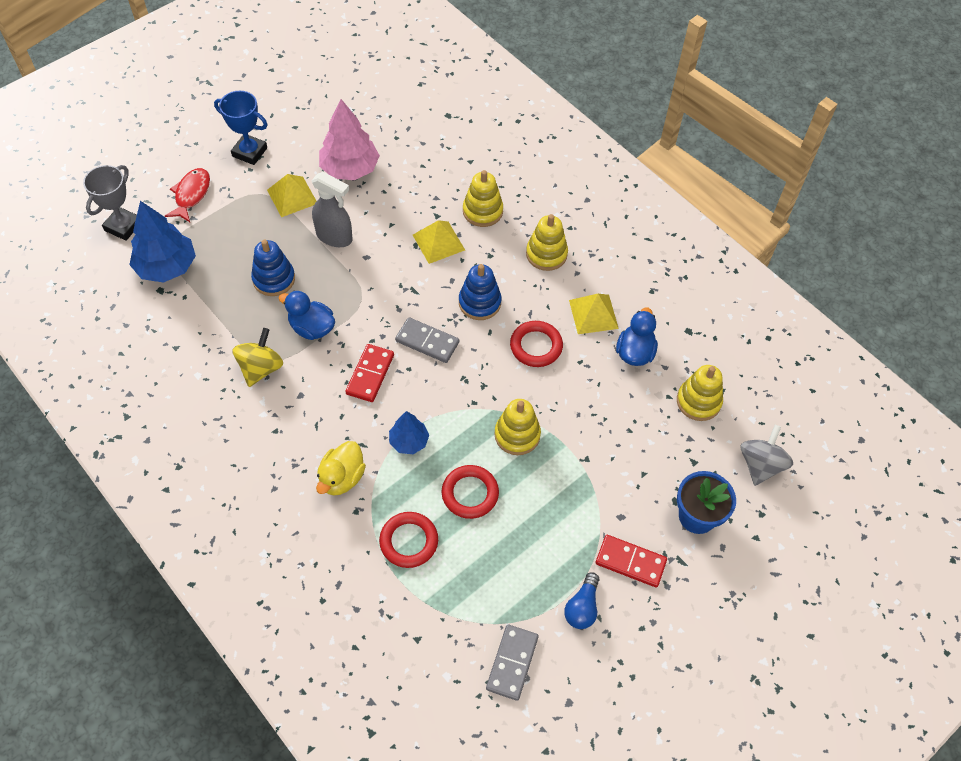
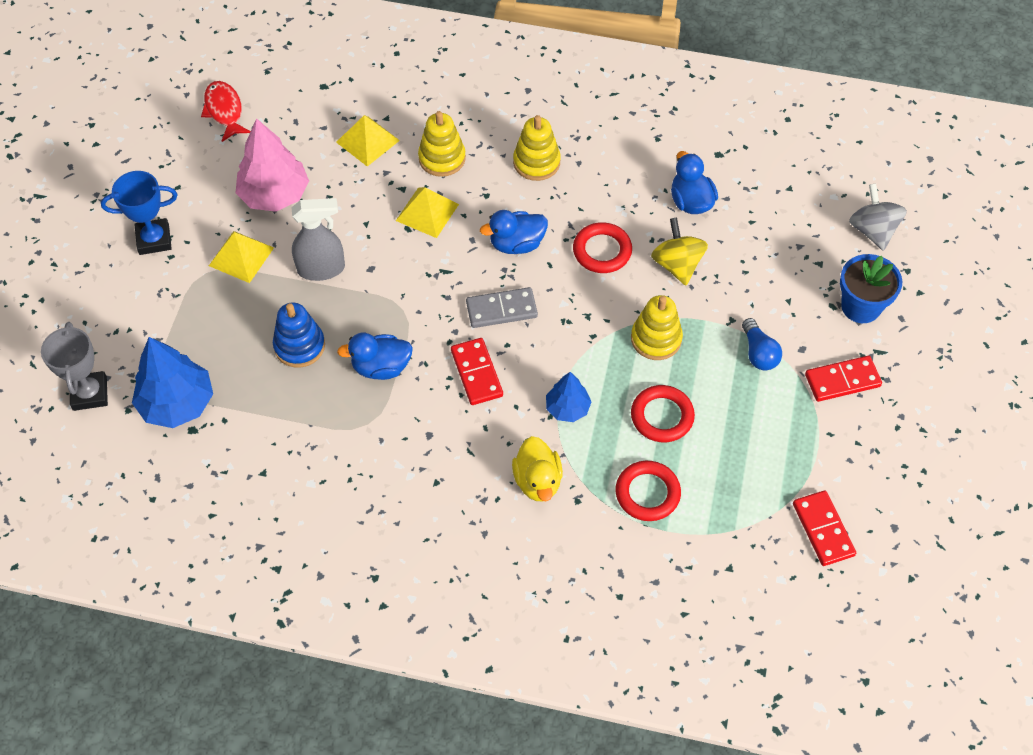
camera: 35 degrees left, 0 degrees up
red fish [165,168,210,222] -> red fish moved to [201,81,251,142]
yellow spinning top [232,328,283,387] -> yellow spinning top moved to [651,218,708,285]
blue stacking toy [459,264,502,320] -> blue duck [480,210,548,254]
grey domino [486,624,539,701] -> red domino [793,490,856,566]
blue light bulb [564,572,599,629] -> blue light bulb moved to [742,318,782,370]
yellow pyramid [569,294,619,334] -> yellow pyramid moved to [336,115,400,167]
yellow stacking toy [677,365,723,421] -> none

